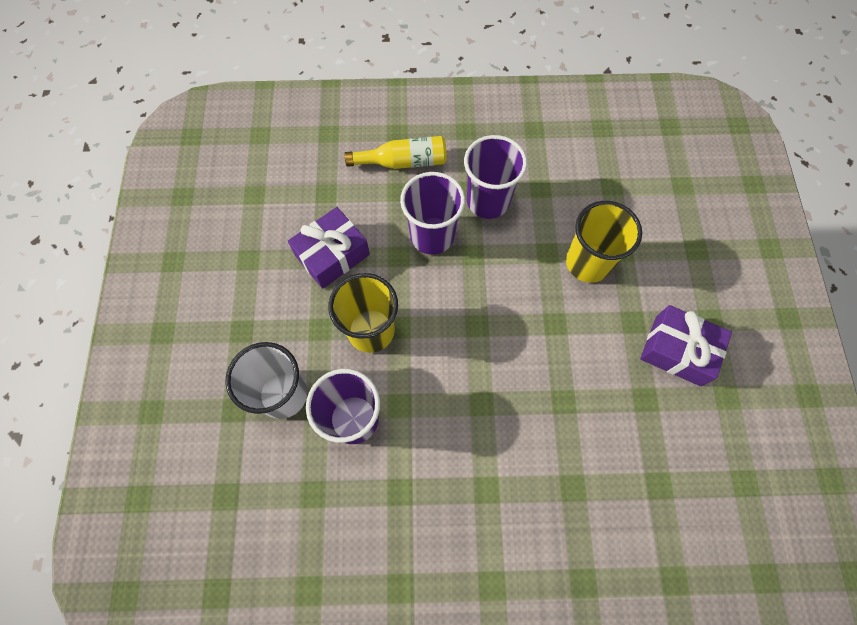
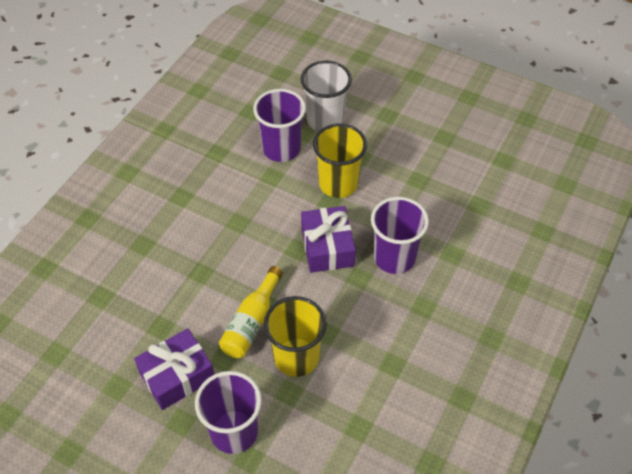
camera: 120 degrees right, 15 degrees down
purple gift [288,207,370,289] -> purple gift moved to [301,206,356,273]
yellow bottle [345,136,447,169] -> yellow bottle moved to [219,266,283,358]
purple cup [464,135,527,219] -> purple cup moved to [195,371,262,454]

